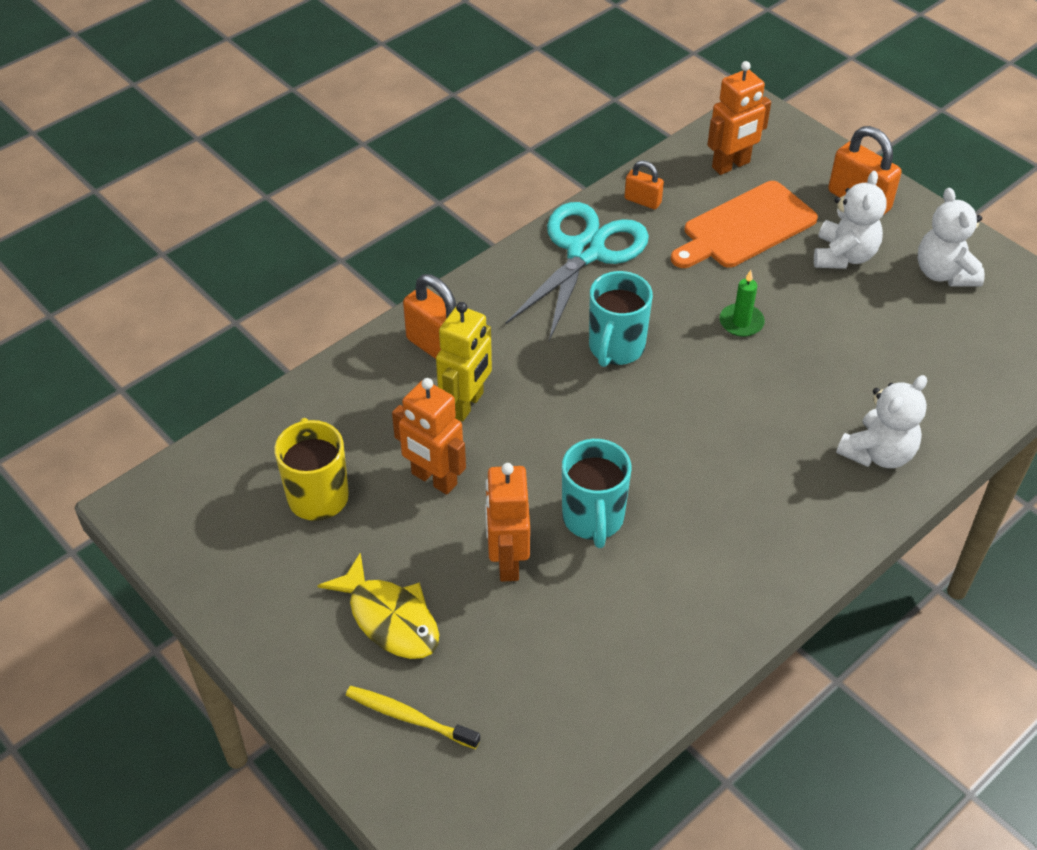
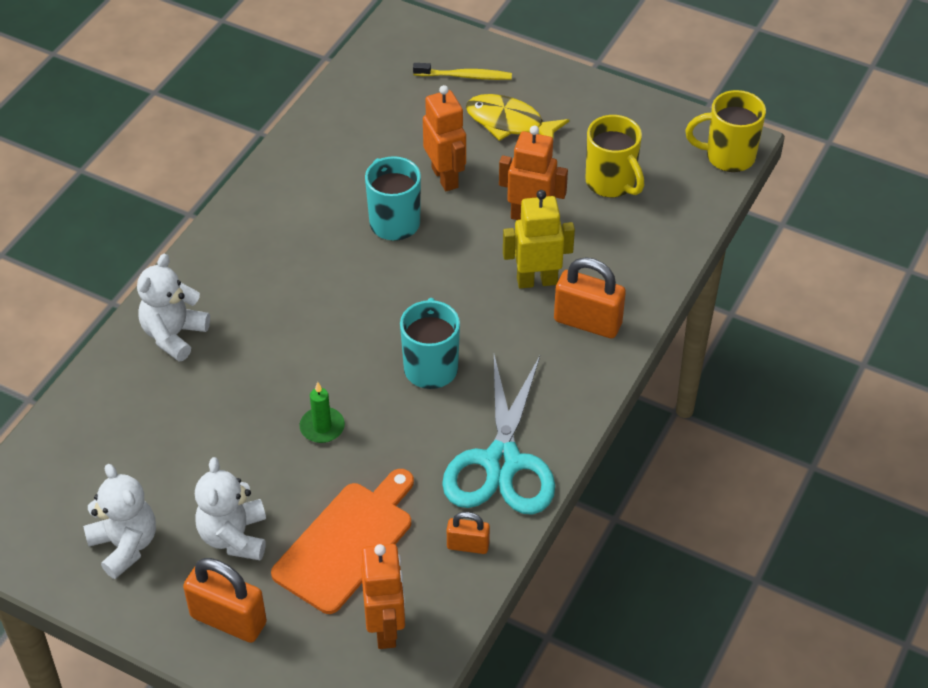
camera: 160 degrees right, 0 degrees up
yellow robot [436,302,492,422] -> yellow robot turned 75 degrees clockwise [503,190,575,289]
orange robot [707,61,771,175] -> orange robot turned 135 degrees clockwise [361,544,405,649]
none -> yellow mug [685,90,766,172]

